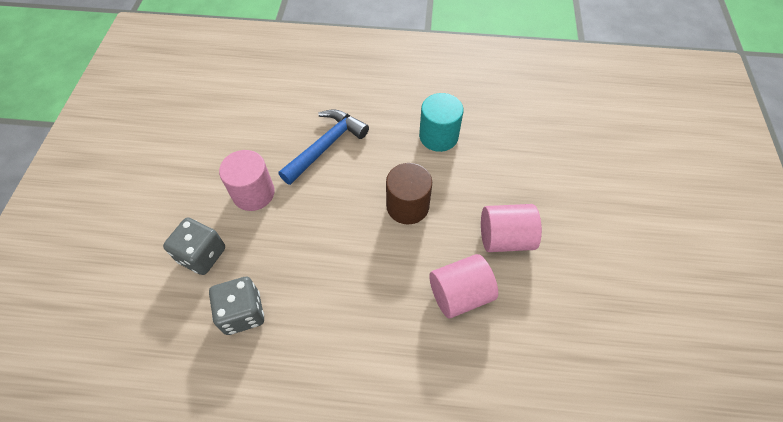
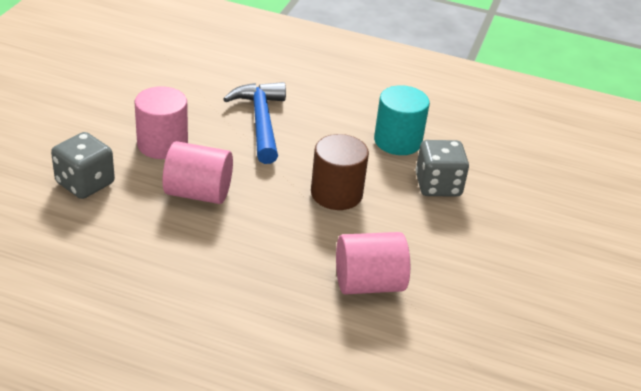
camera: 10 degrees right, 20 degrees down
grey dice [209,277,264,335] -> grey dice moved to [416,140,469,196]
blue hammer [278,109,369,185] -> blue hammer turned 60 degrees counterclockwise [223,82,286,164]
pink cylinder [481,204,542,252] -> pink cylinder moved to [162,141,233,204]

